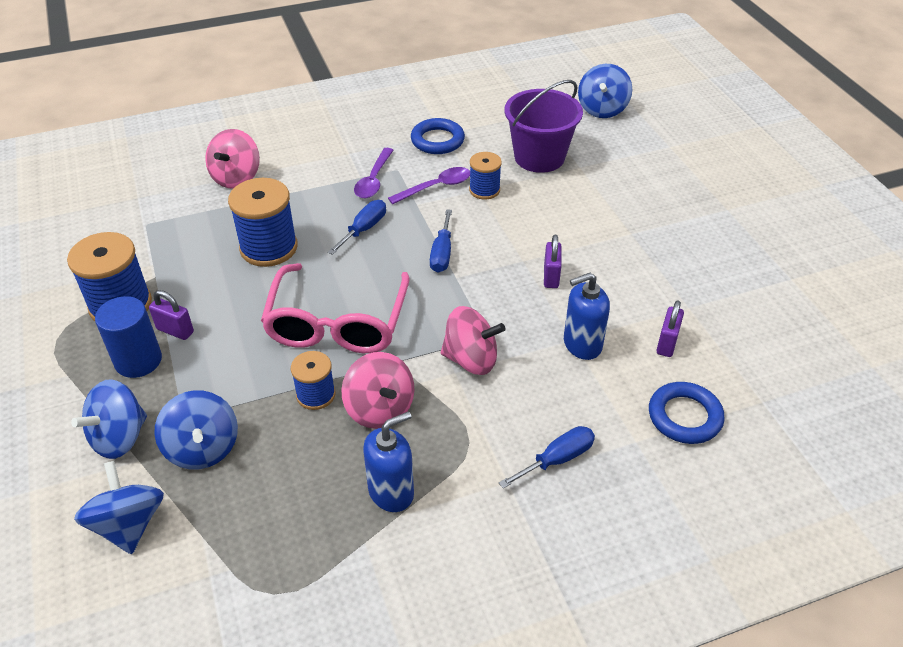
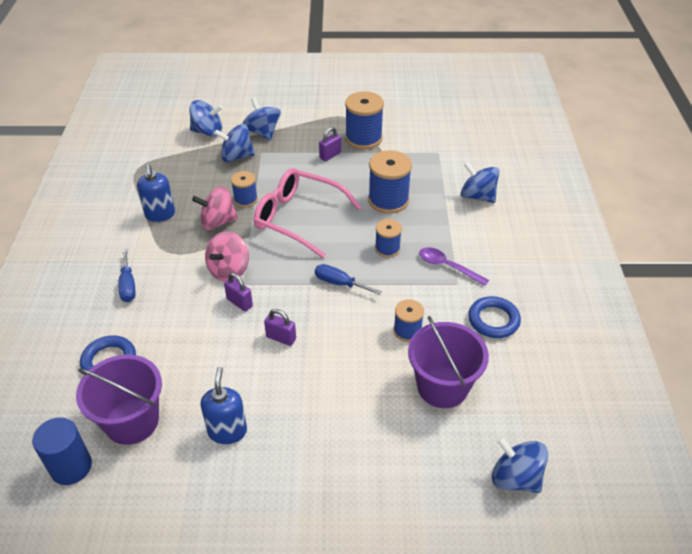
camera: 110 degrees right, 0 degrees up
blue cylinder [95,296,162,378] -> blue cylinder moved to [32,417,92,485]
pink spinning top [205,129,260,189] -> blue spinning top [461,162,500,203]
blue screwdriver [328,200,386,255] -> blue spool [375,219,402,258]
purple spoon [388,167,470,205] -> none
blue soap dispenser [564,273,610,360] -> blue soap dispenser moved to [201,367,247,444]
purple padlock [656,300,684,357] -> purple padlock moved to [224,273,253,312]
none -> purple bucket [76,355,162,445]

